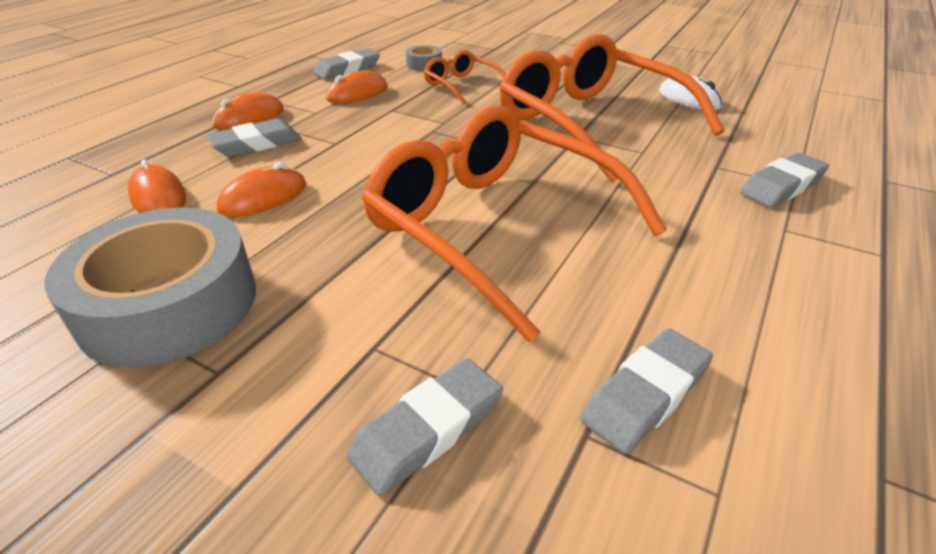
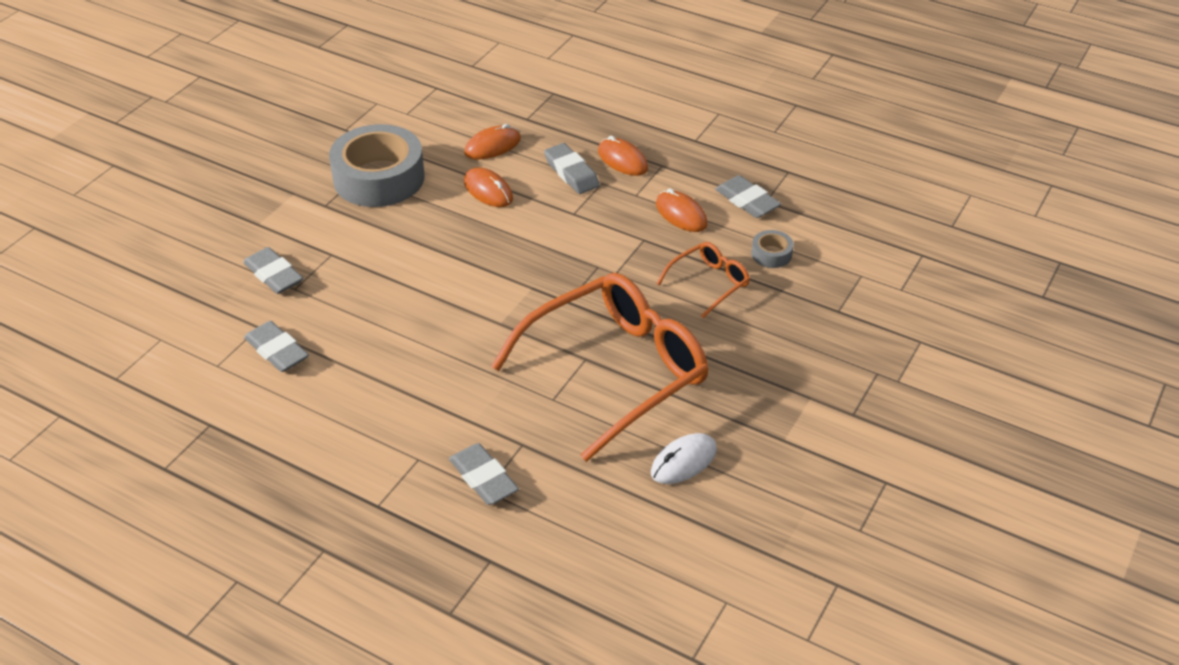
camera: 90 degrees right, 5 degrees up
orange glasses [362,105,667,342] -> none

